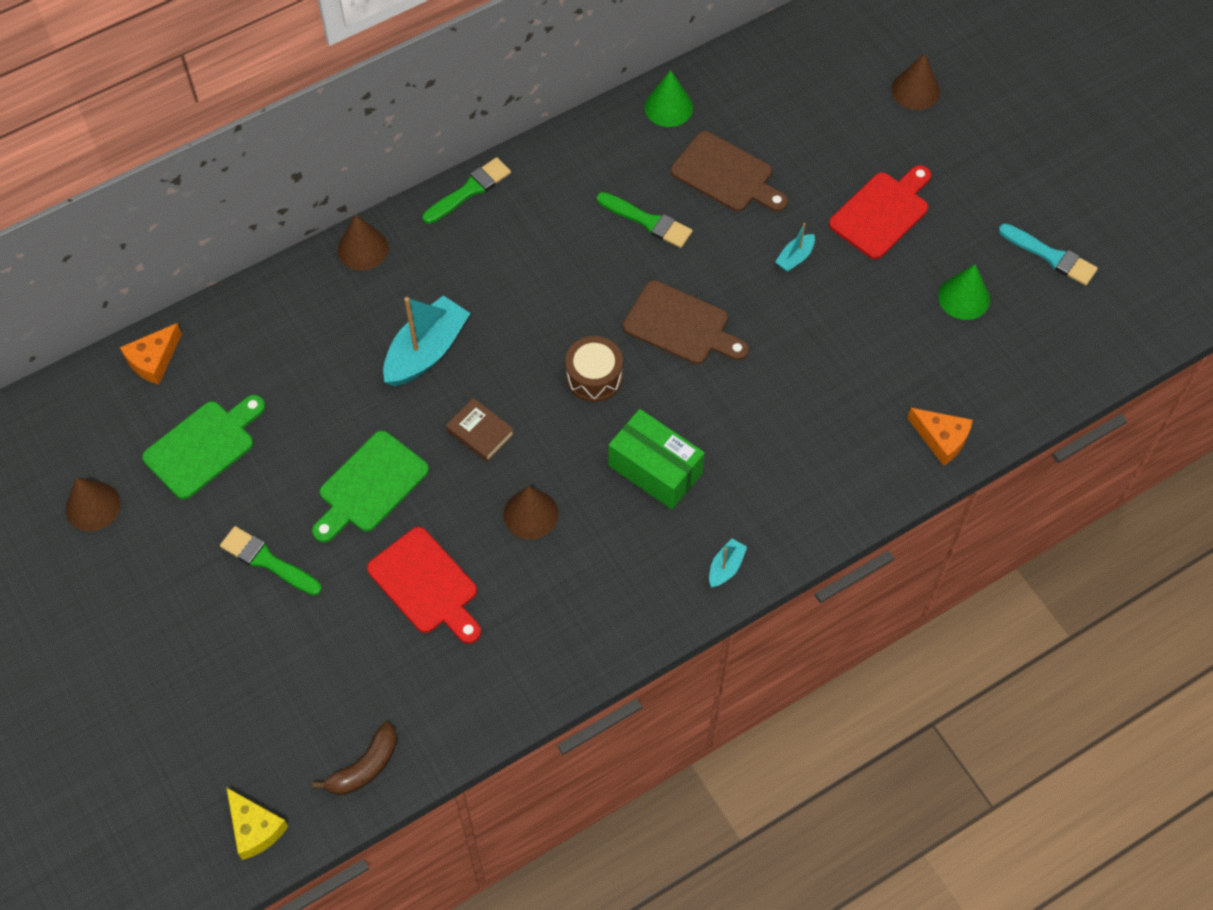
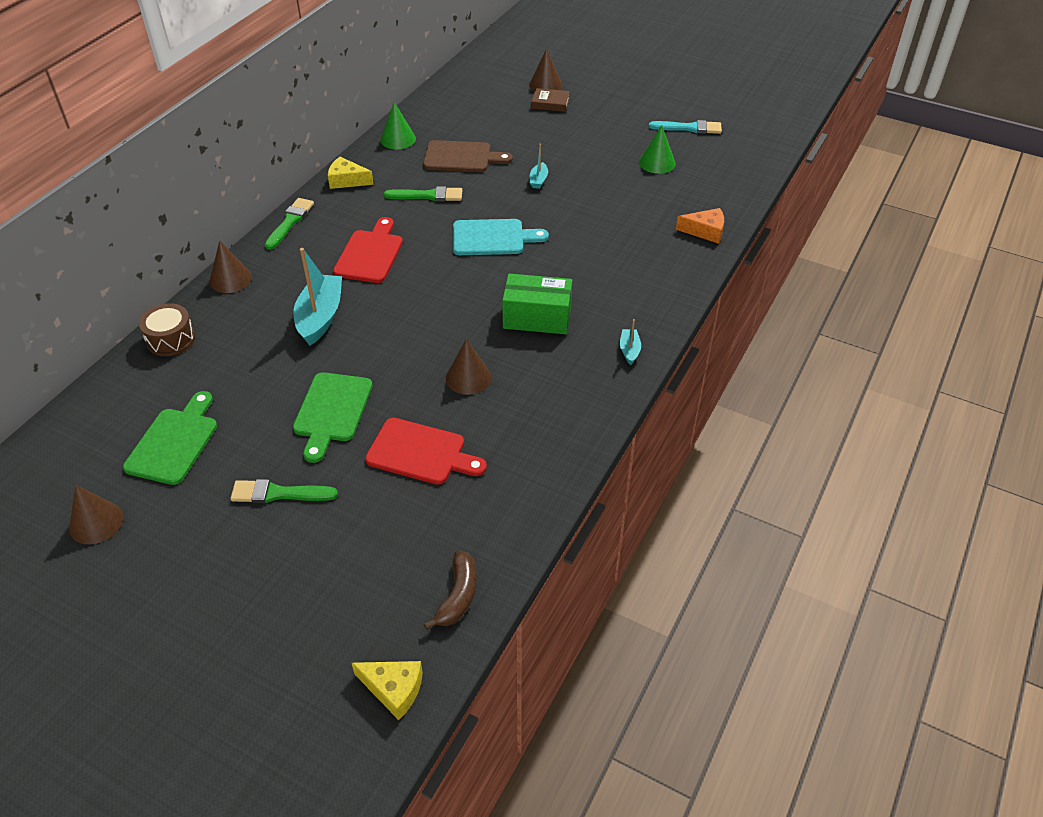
camera: 30 degrees left, 15 degrees down
orange cheese [120,323,182,385] -> none
brown book [446,398,514,462] -> brown book moved to [531,88,570,112]
brown drum [565,336,623,402] -> brown drum moved to [139,303,195,356]
brown cutting board [623,280,749,364] -> turquoise cutting board [453,219,549,255]
red cutting board [829,165,931,259] -> red cutting board moved to [333,217,403,283]
none -> yellow cheese [328,157,374,189]

